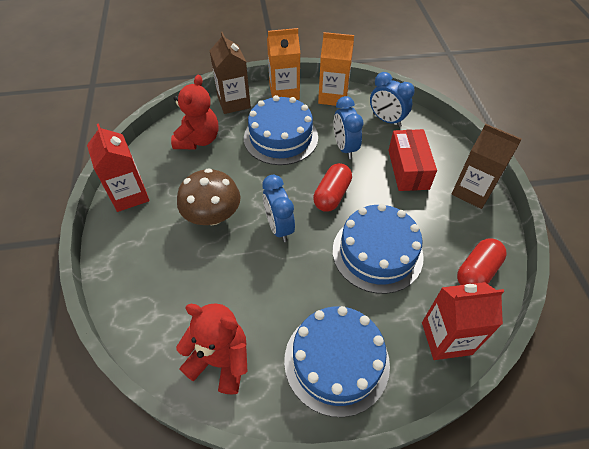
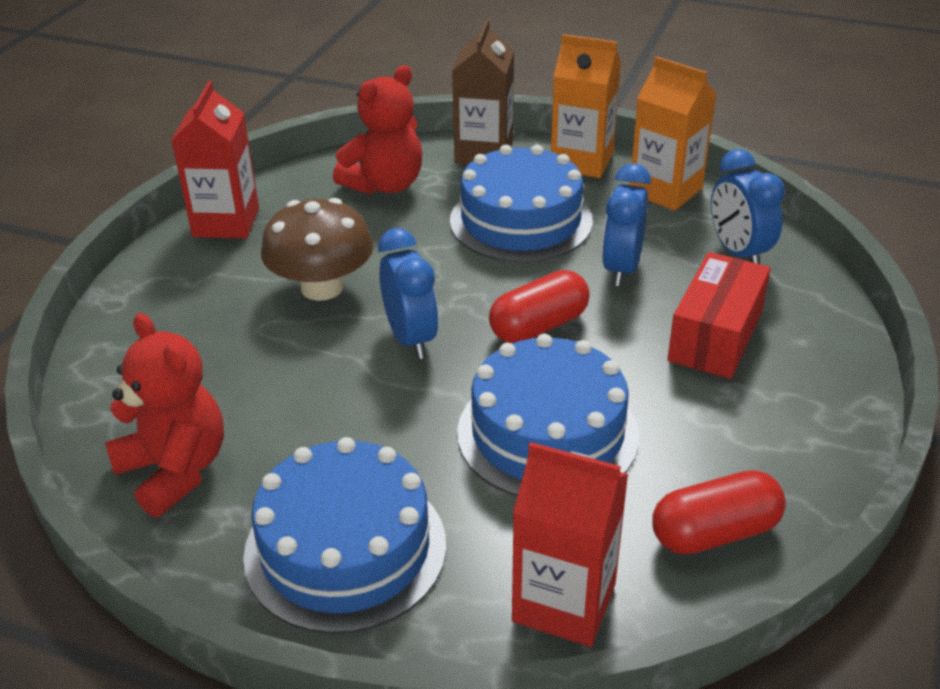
camera: 30 degrees right, 15 degrees down
blue clock [263,175,295,242] -> blue clock turned 150 degrees clockwise [378,228,439,359]
brown carton [452,124,522,209] -> none

